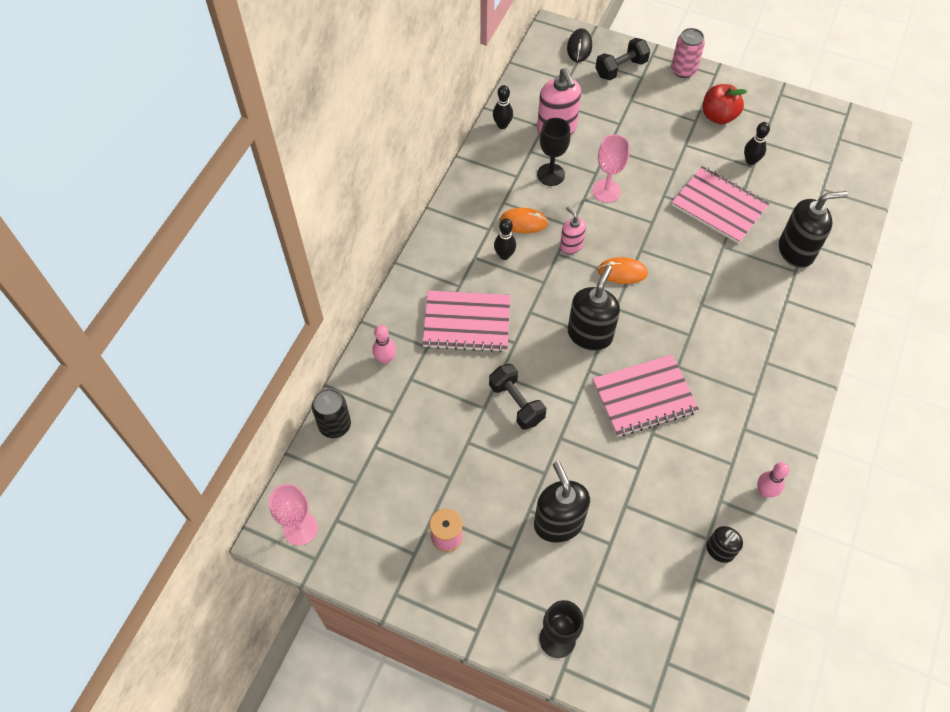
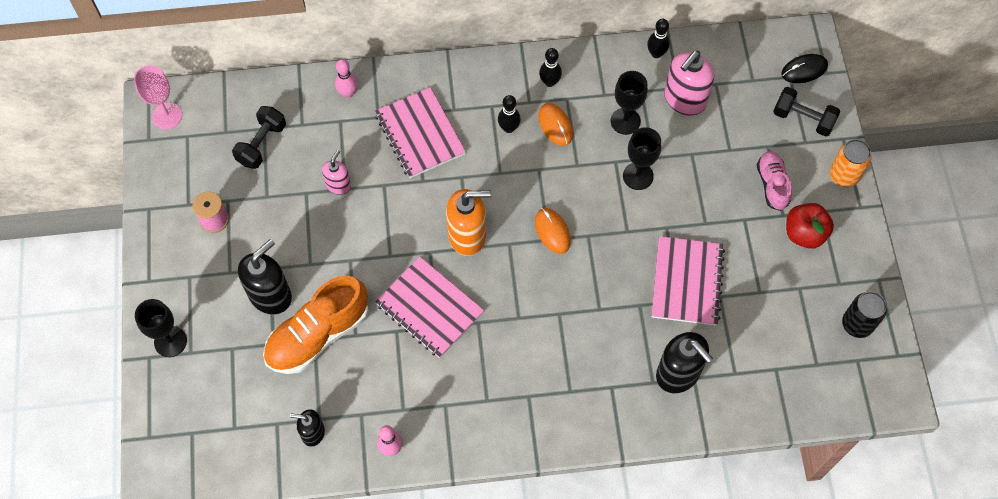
camera: 60 degrees right, 5 degrees up
black can [312,388,351,438] -> black can moved to [842,291,887,338]
black dumbbell [489,364,546,430] -> black dumbbell moved to [232,106,286,169]
pink soap dispenser [560,207,586,254] -> pink soap dispenser moved to [322,150,351,195]
black soap dispenser [568,265,620,351] -> orange soap dispenser [446,189,491,256]
pink goblet [592,134,629,203] -> black goblet [623,127,661,190]
pink can [671,28,705,78] -> orange can [830,139,871,187]
black bowling pin [744,122,770,165] -> black bowling pin moved to [539,48,562,87]
none -> orange shoe [263,276,369,374]
none -> pink shoe [757,151,792,211]

